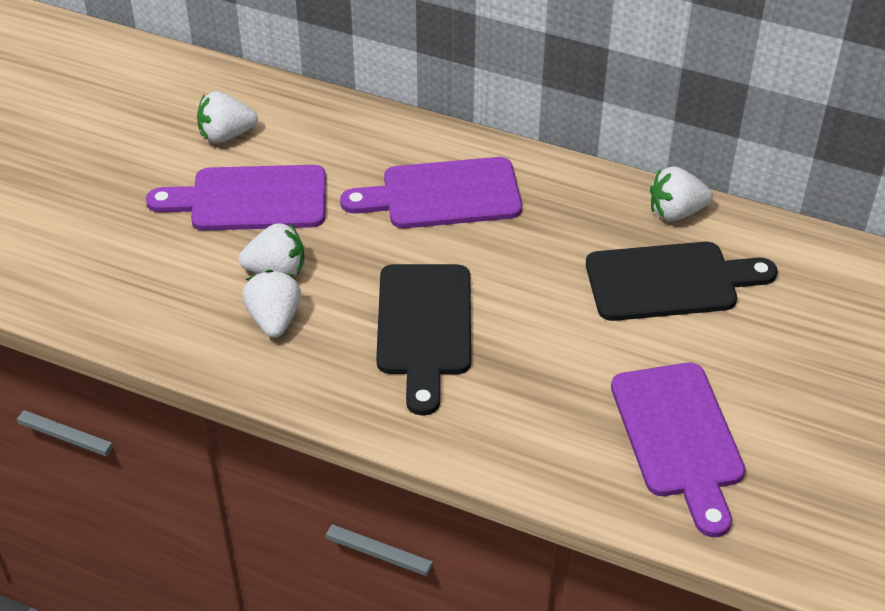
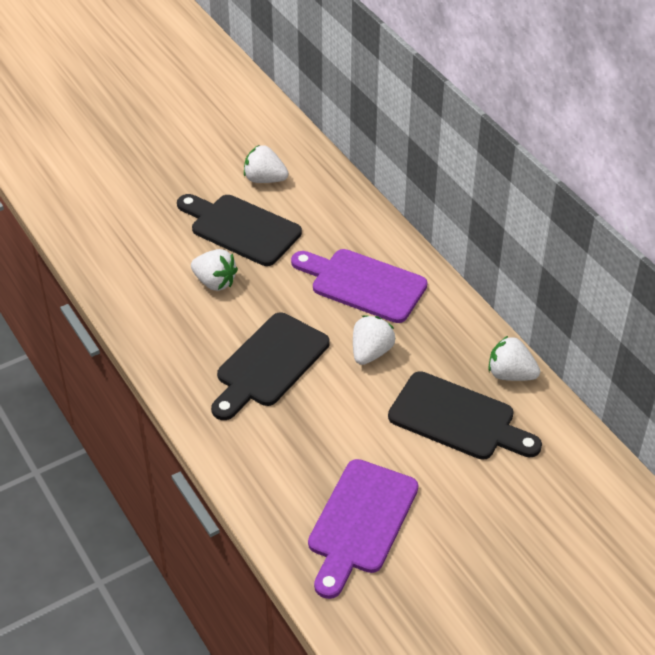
camera: 35 degrees right, 0 degrees up
purple cutting board [146,165,326,231] -> black cutting board [177,194,302,266]
white strawberry [242,270,301,338] -> white strawberry moved to [353,315,395,365]

